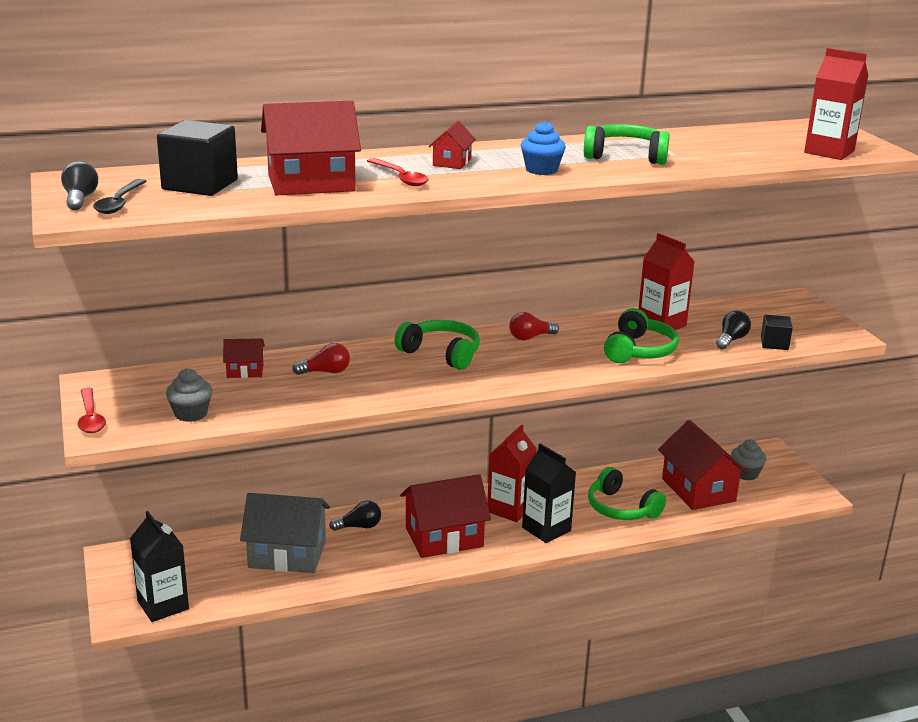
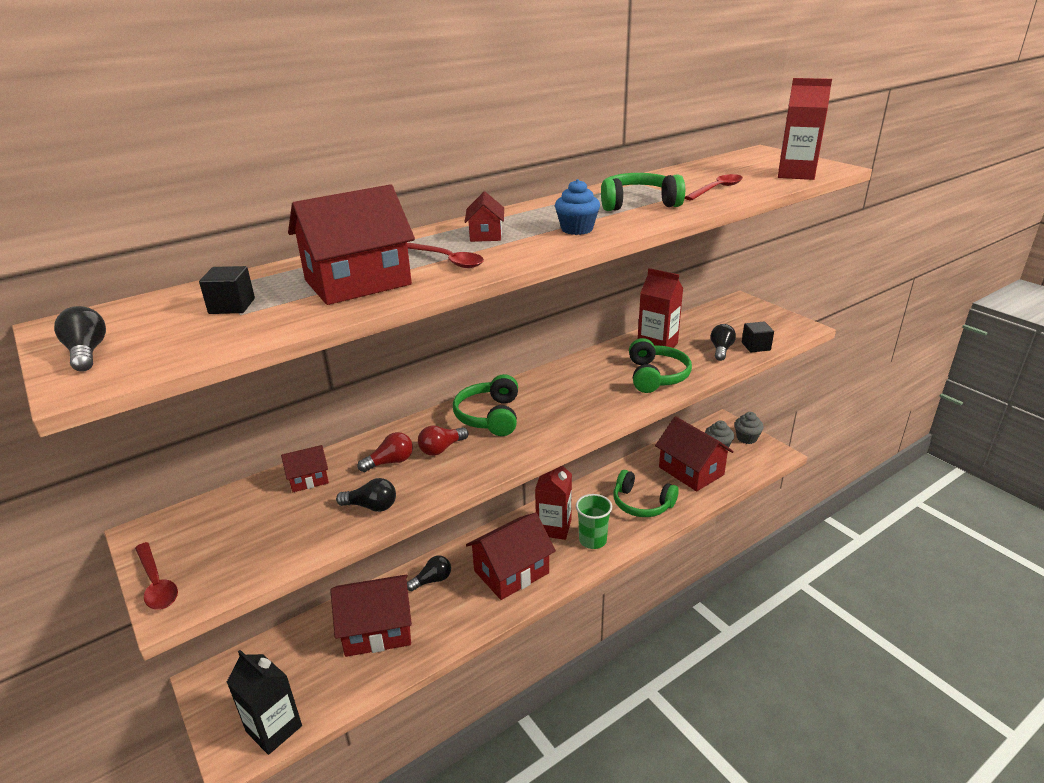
camera: 15 degrees left, 5 degrees up
black spoon [93,179,147,214] -> none
black cube [157,120,238,196] -> black cube [199,266,255,314], size x0.55
grey cupcake [166,368,212,422] -> grey cupcake moved to [734,412,764,444]
grey house [240,493,330,573] -> red house [330,575,412,657]
green headphones [395,320,480,370] -> green headphones turned 105 degrees counterclockwise [453,374,518,436]
red light bulb [509,312,559,340] -> red light bulb moved to [418,426,468,456]
black carton [522,444,576,543] -> green cup [576,494,612,549]
none -> black light bulb [336,478,396,512]
none -> red spoon [685,174,743,200]

